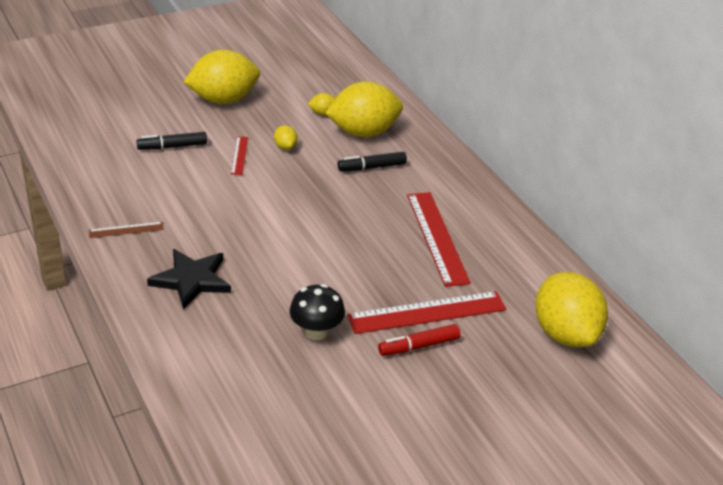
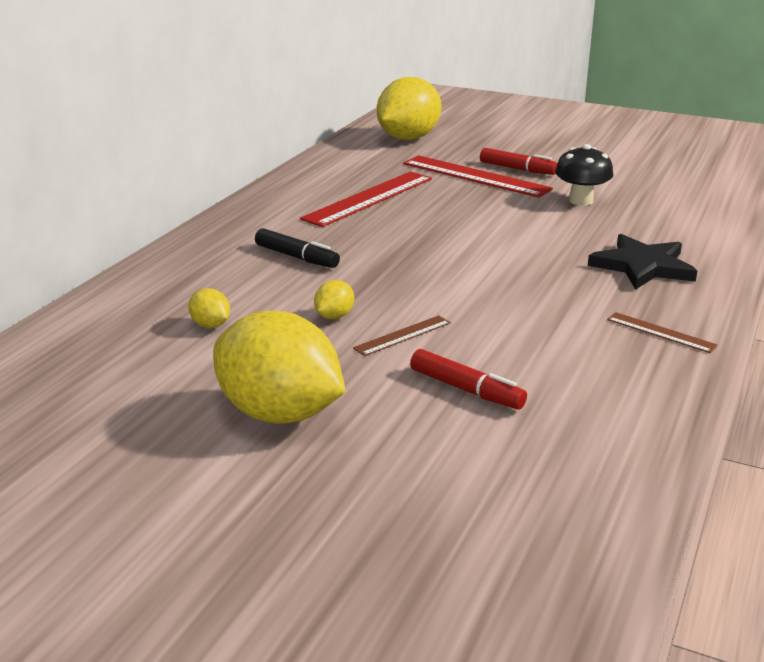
camera: 125 degrees left, 10 degrees down
black marker [136,132,207,150] -> red marker [410,349,527,410]
red ruler [231,137,248,175] -> brown ruler [353,315,451,356]
yellow lemon [325,81,403,137] -> none

